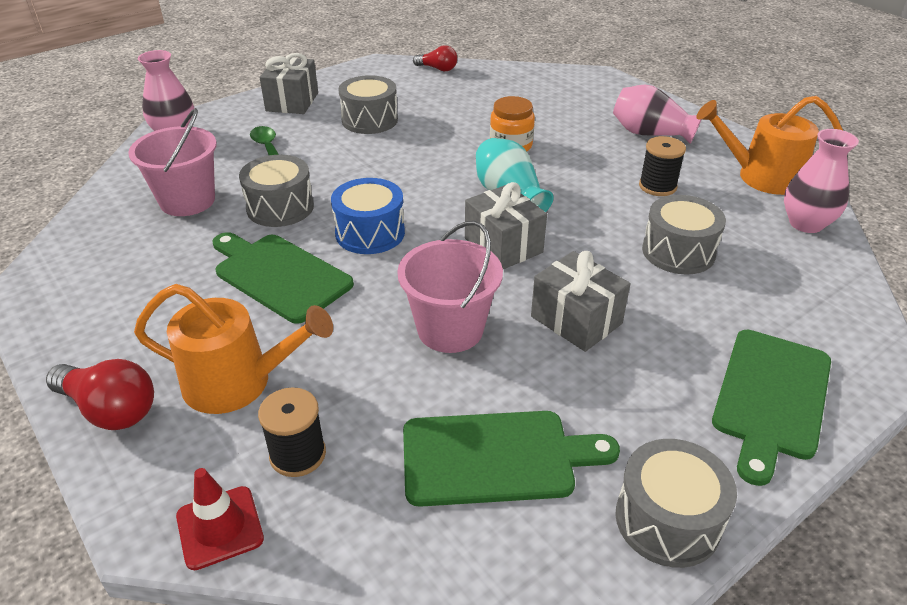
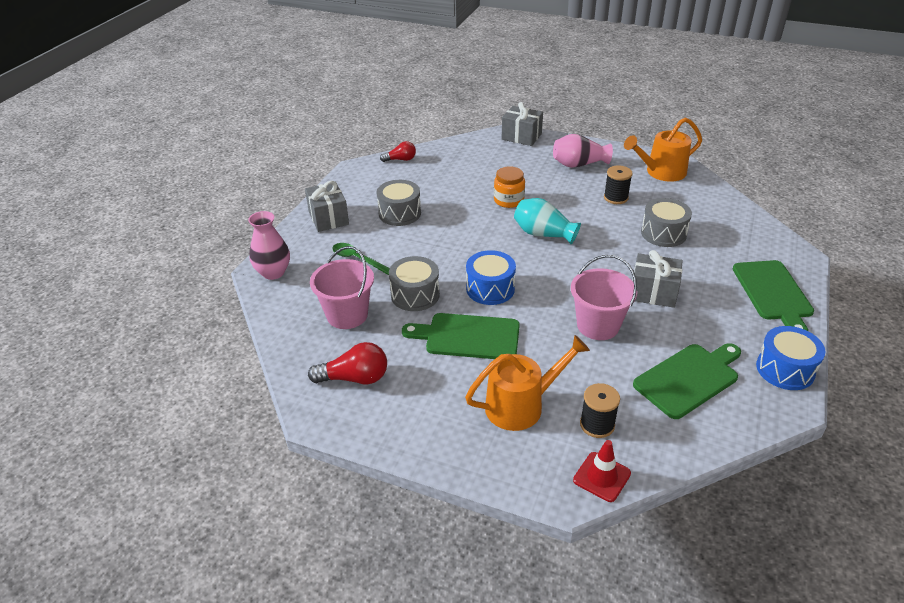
camera: 30 degrees left, 0 degrees up
red light bulb [46,359,154,430] -> red light bulb moved to [308,342,387,384]
grey gift [465,182,547,269] -> grey gift moved to [502,102,543,146]
grey drum [616,439,737,568] -> blue drum [756,326,825,390]
pink vase [784,129,859,233] -> none

